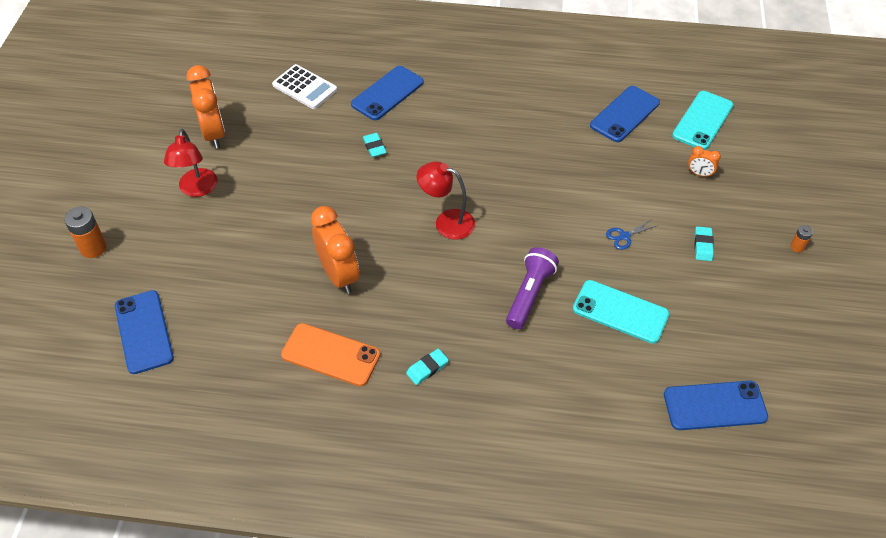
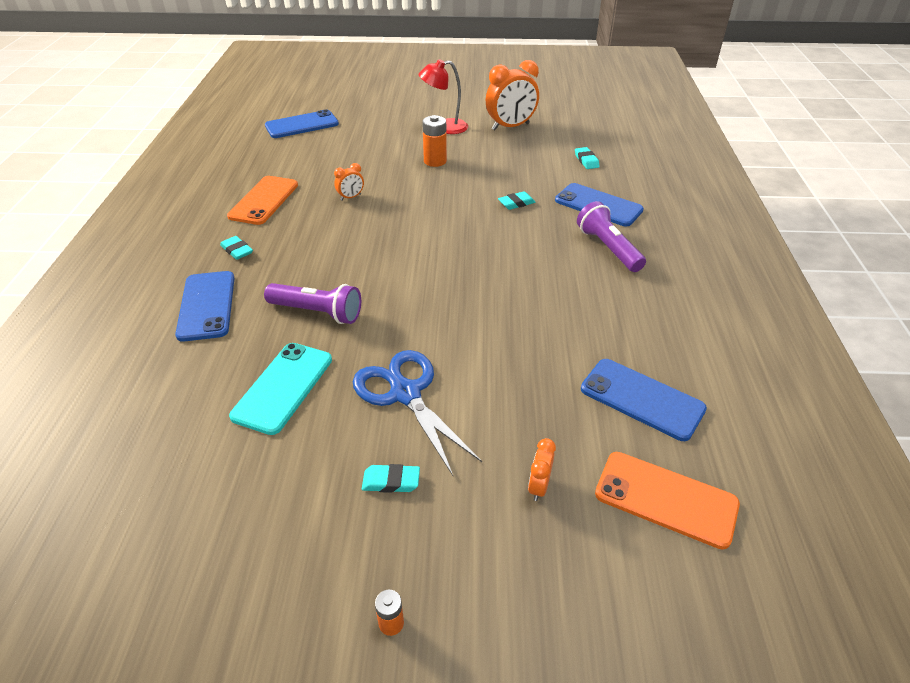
camera: 85 degrees right, 10 degrees down
orange battery [64,207,107,258] -> orange battery moved to [422,115,447,167]
white calculator [272,64,337,109] -> turquoise eraser [575,147,600,169]
orange clock [311,206,359,294] -> orange clock [334,163,364,200], size x0.47
red lamp [417,161,475,240] -> none
blue scissors [606,219,658,250] -> blue scissors [353,350,482,476], size x2.24
blue phone [664,381,768,430] -> blue phone moved to [175,271,234,342]
turquoise phone [672,91,734,150] -> orange phone [595,452,740,549]
none -> purple flashlight [577,201,646,272]

